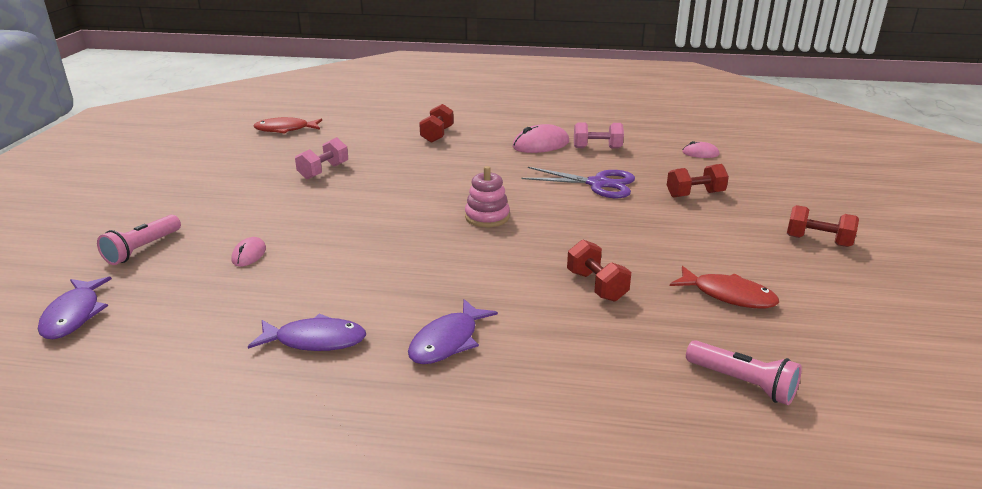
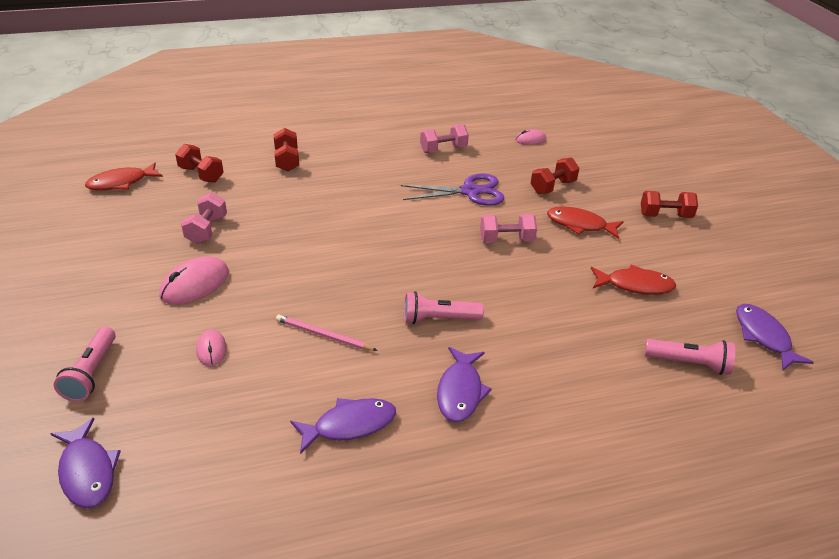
camera: 25 degrees left, 10 degrees up
pink stacking toy [465,166,510,227] -> none
pink mouse [512,124,569,153] -> pink mouse moved to [160,256,229,305]
red dumbbell [567,239,631,302] -> red dumbbell moved to [175,144,224,183]
none -> pink pencil [276,315,378,351]
none -> pink flashlight [404,291,484,324]
none -> pink dumbbell [480,214,537,243]
none -> red fish [547,207,624,239]
none -> purple fish [736,304,814,370]

